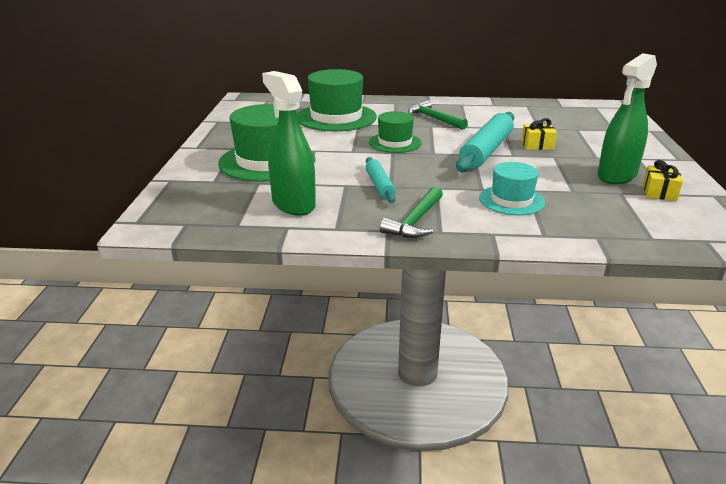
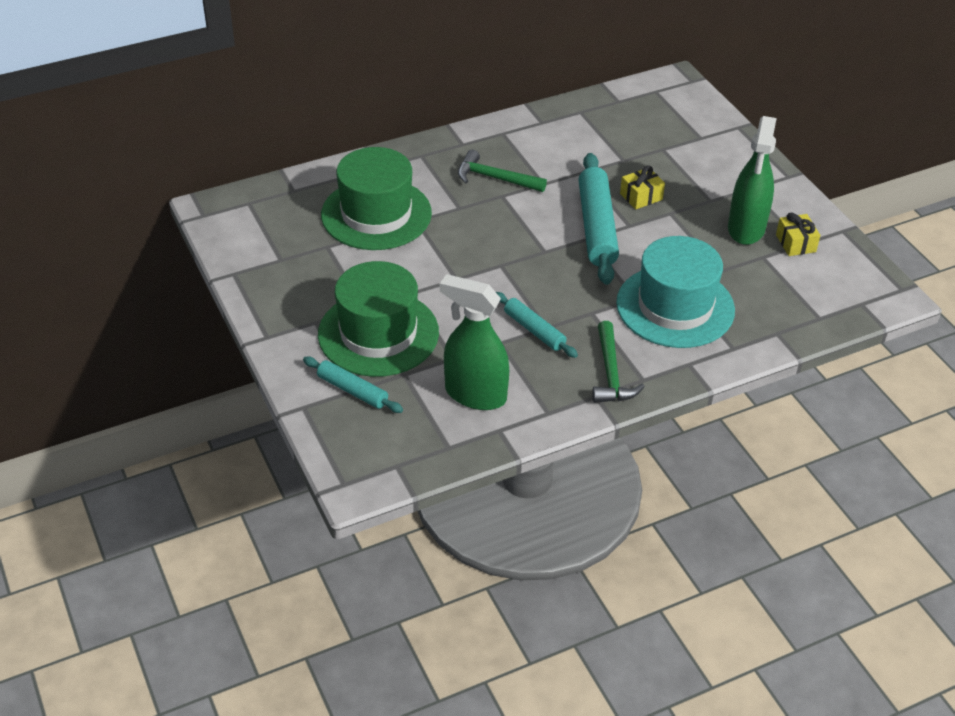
camera: 30 degrees left, 15 degrees up
green hat [369,111,422,153] -> none
turquoise hat [479,162,545,215] -> turquoise hat [616,236,735,348], size x1.70
none -> turquoise rolling pin [303,357,403,413]

